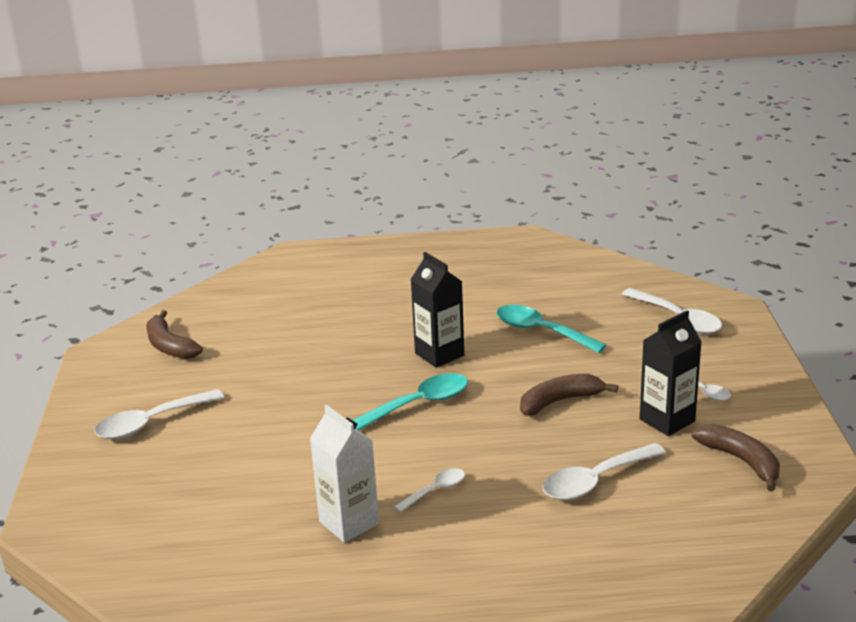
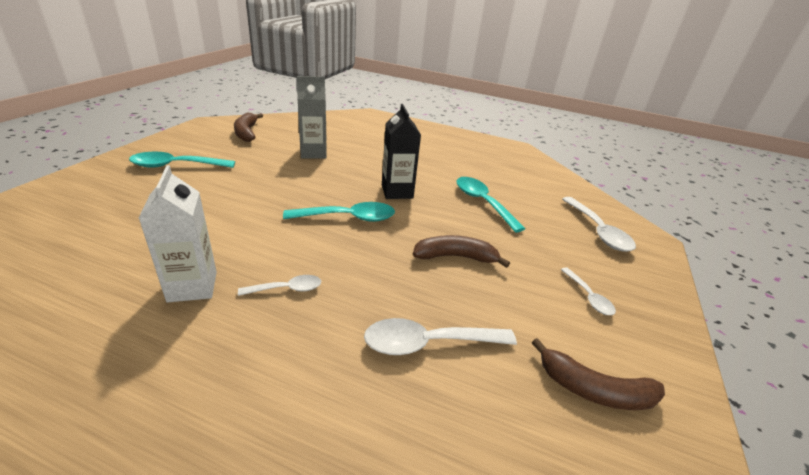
camera: 20 degrees right, 5 degrees up
white spoon [94,389,224,439] -> turquoise spoon [129,152,235,168]
black carton [640,310,702,436] -> none
brown banana [692,424,780,491] -> brown banana turned 120 degrees clockwise [532,338,665,410]
none -> grey carton [297,76,327,159]

